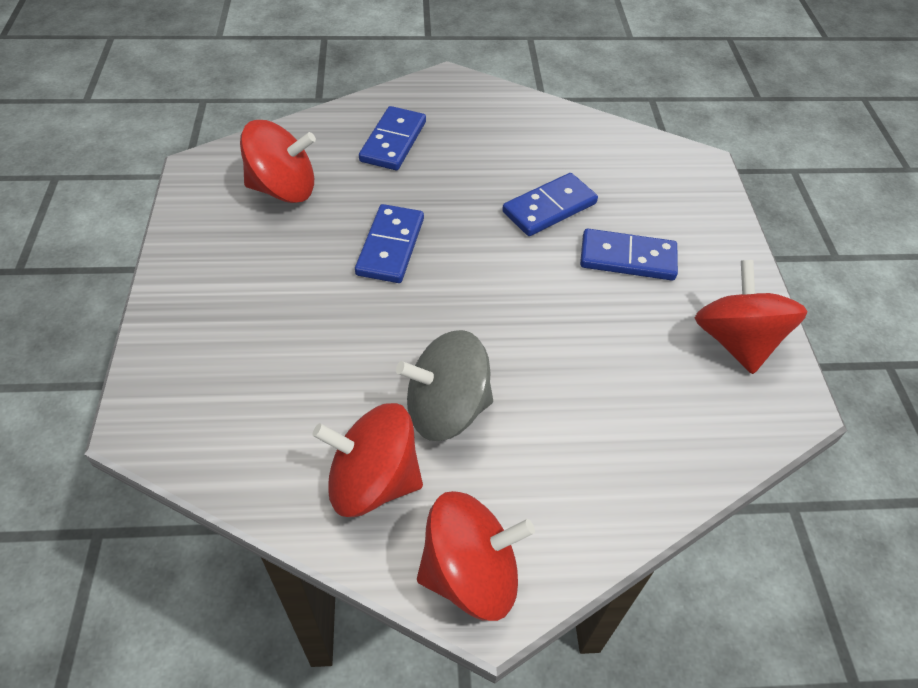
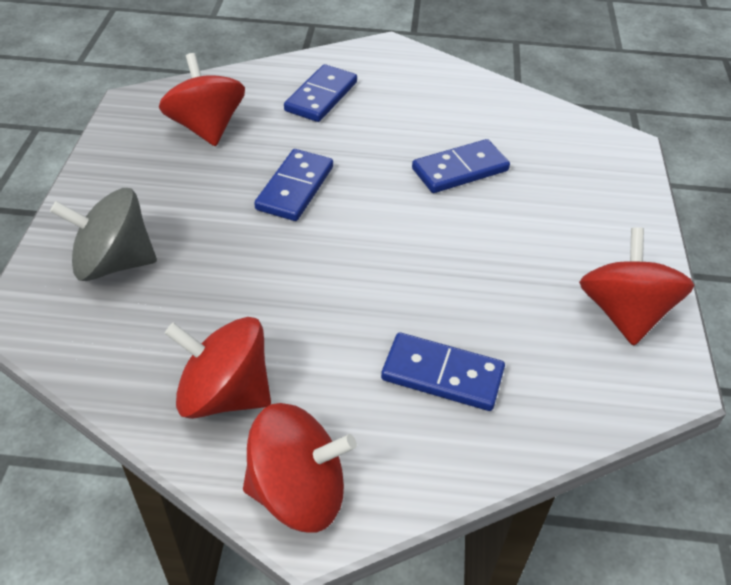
camera: 10 degrees right, 5 degrees down
red spinning top [240,120,316,203] -> red spinning top turned 120 degrees counterclockwise [159,53,245,146]
grey spinning top [396,330,493,441] -> grey spinning top moved to [50,188,157,281]
blue domino [580,229,678,280] -> blue domino moved to [381,332,505,411]

